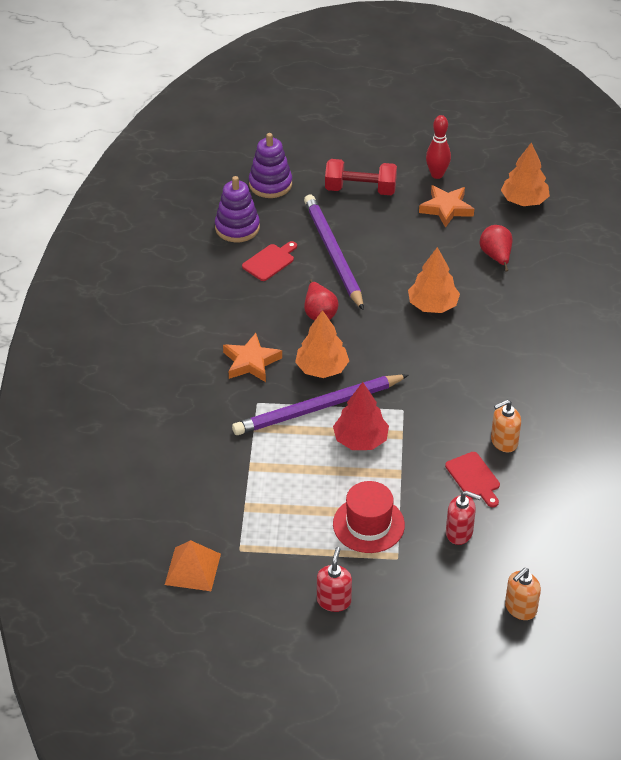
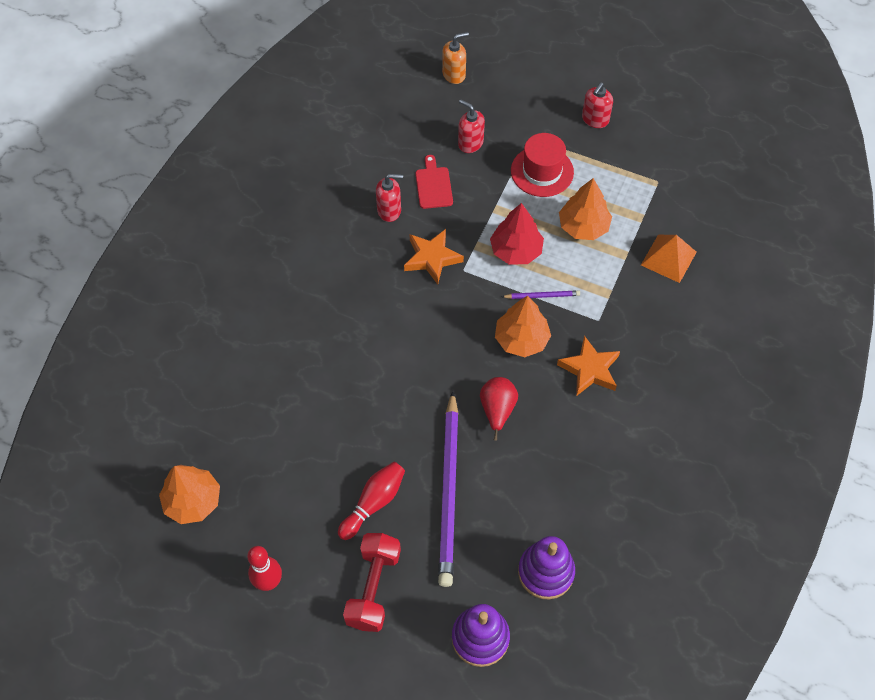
camera: 160 degrees left, 15 degrees up
orange pyramid [165,540,221,591] -> orange pyramid moved to [641,235,697,283]
purple pencil [232,375,409,435] -> purple pencil [502,291,580,299], size x0.42
red cutting board [242,241,297,281] -> none
red dumbbell [325,159,397,195] -> red dumbbell turned 75 degrees clockwise [343,533,401,632]
orange tree [408,247,460,313] -> orange tree moved to [559,178,612,240]
orange star [419,185,474,228] -> orange star moved to [404,229,464,284]
red pear [480,225,512,271] -> none
orange soap dispenser [491,400,521,452] -> red soap dispenser [376,174,403,222]
none -> red bowling pin [338,462,405,540]

